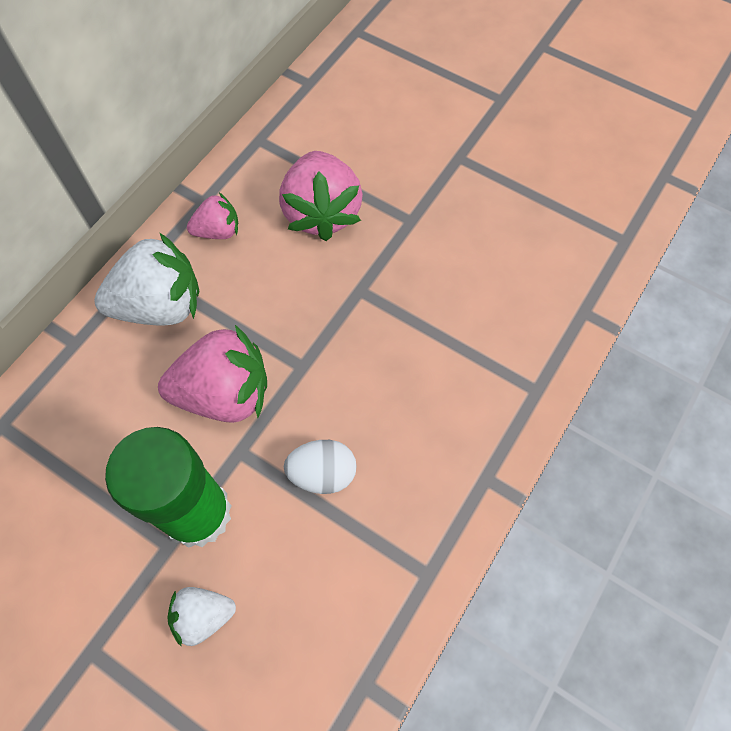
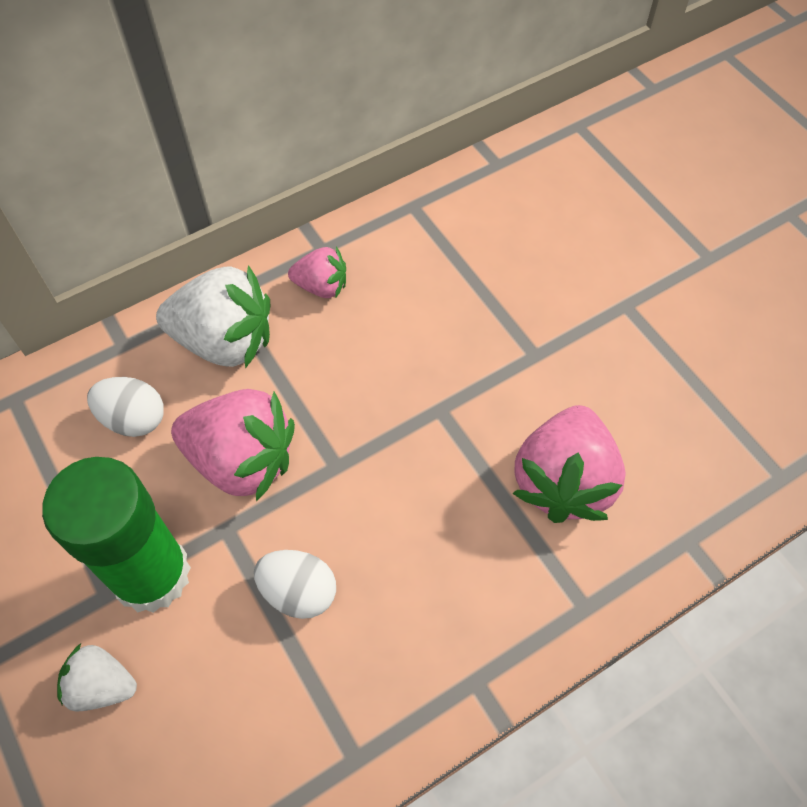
camera: 25 degrees right, 5 degrees down
pink strawberry [279,151,363,241] -> pink strawberry moved to [512,405,626,523]
none -> white egg [87,377,164,437]

